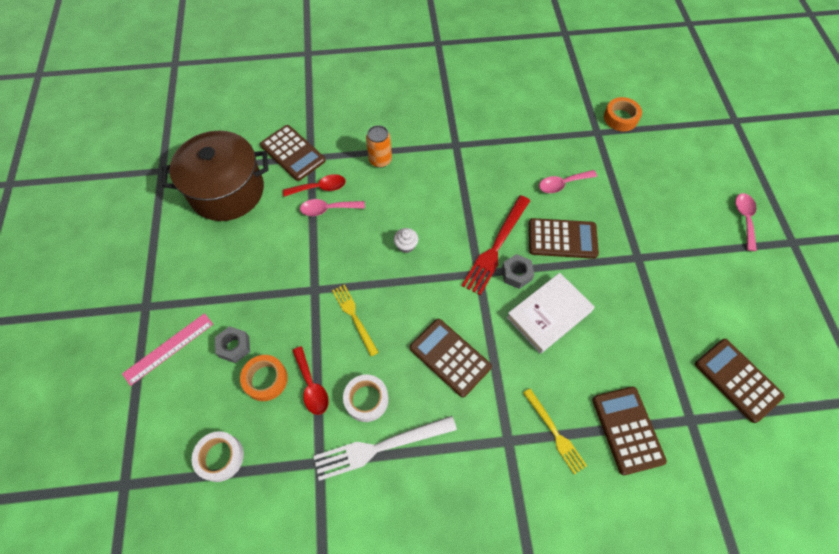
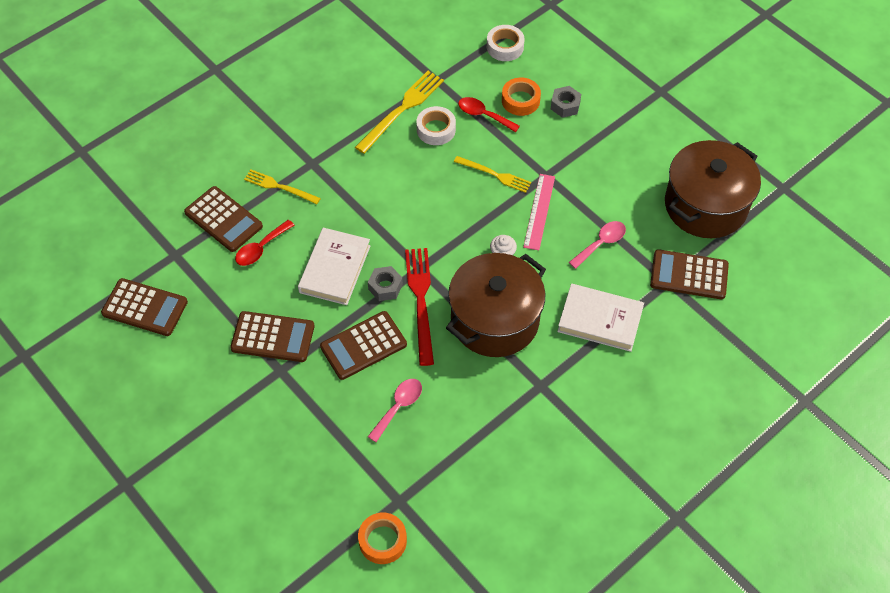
camera: 145 degrees right, 5 degrees down
pink ruler [122,313,213,386] -> pink ruler moved to [523,174,555,250]
red spoon [283,174,346,197] -> red spoon moved to [235,220,294,266]
white fork [314,416,457,481] -> yellow fork [355,71,444,154]
orange can [366,125,392,168] -> white book [557,284,644,352]
brown calculator [410,319,492,397] -> brown calculator moved to [230,311,315,362]
pink spoon [735,193,757,251] -> none
none -> brown pot [446,253,546,357]

